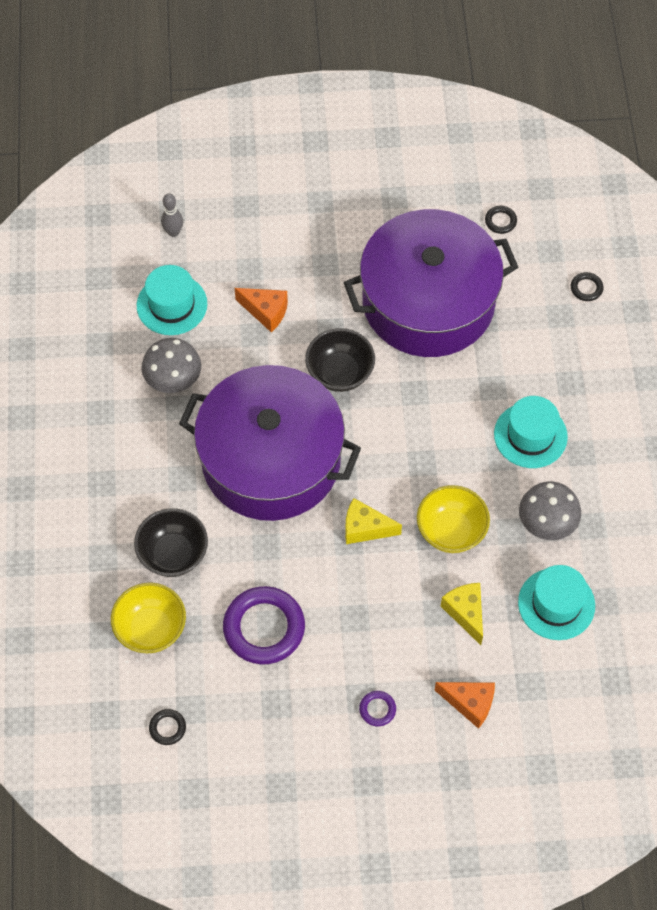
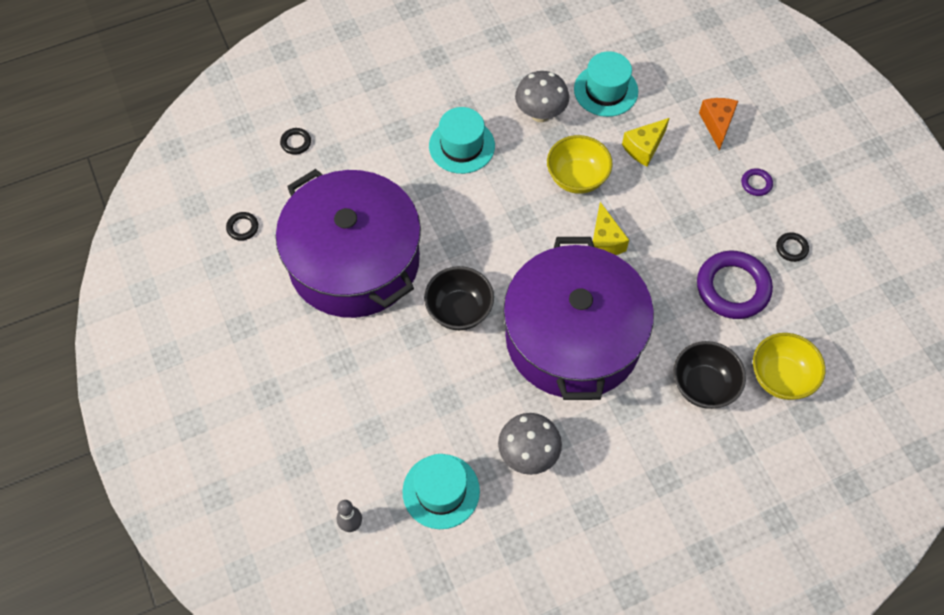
camera: 110 degrees left, 0 degrees up
black ring [149,709,186,745] -> black ring moved to [776,232,809,262]
orange cheese [235,288,288,332] -> none

